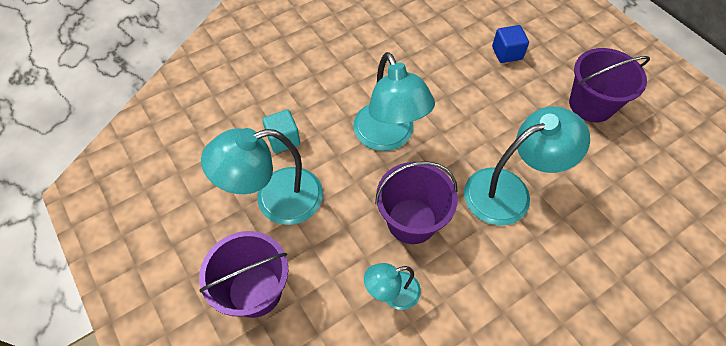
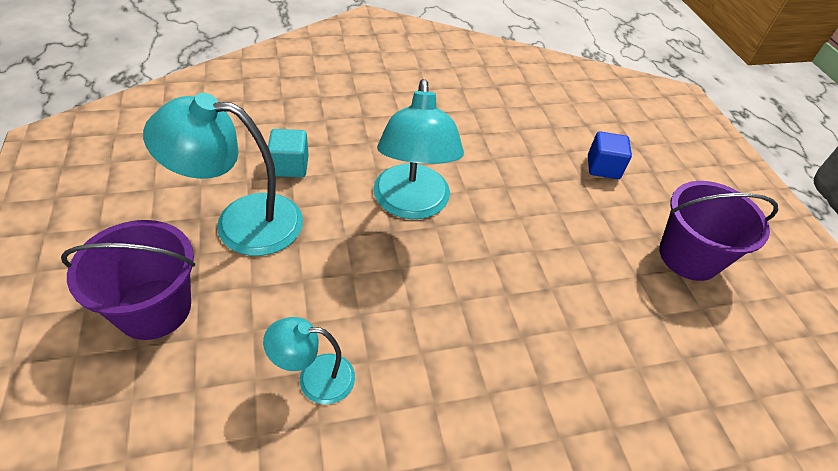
camera: 15 degrees right, 10 degrees down
purple bucket [375,161,458,244] -> none
turquoise lamp [464,106,590,225] -> none

